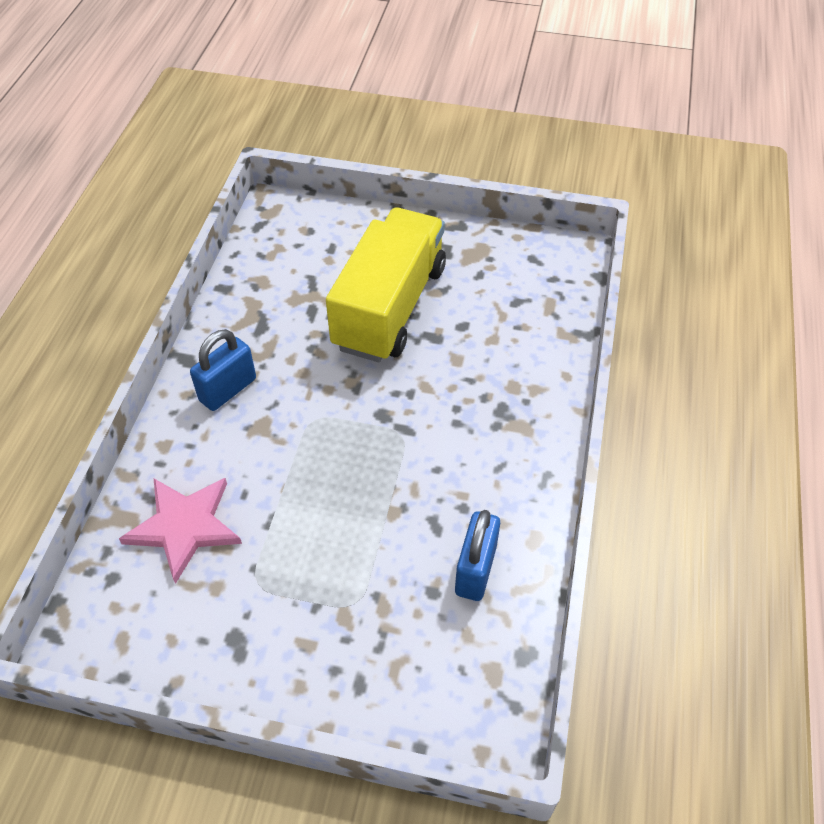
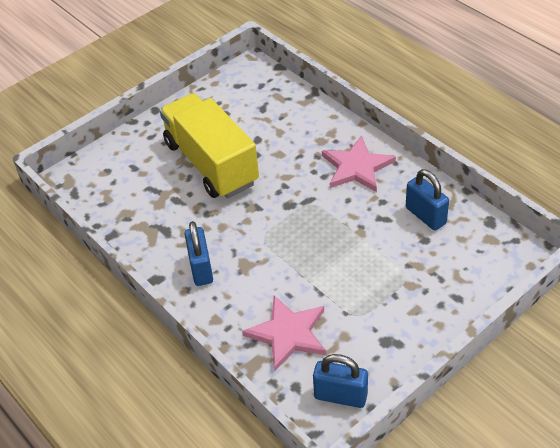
camera: 50 degrees left, 5 degrees down
none -> blue padlock [313,354,368,408]
none -> pink star [322,135,396,192]

